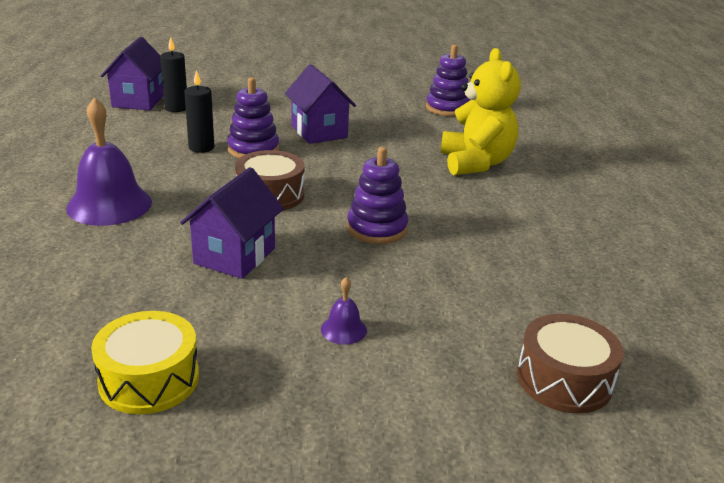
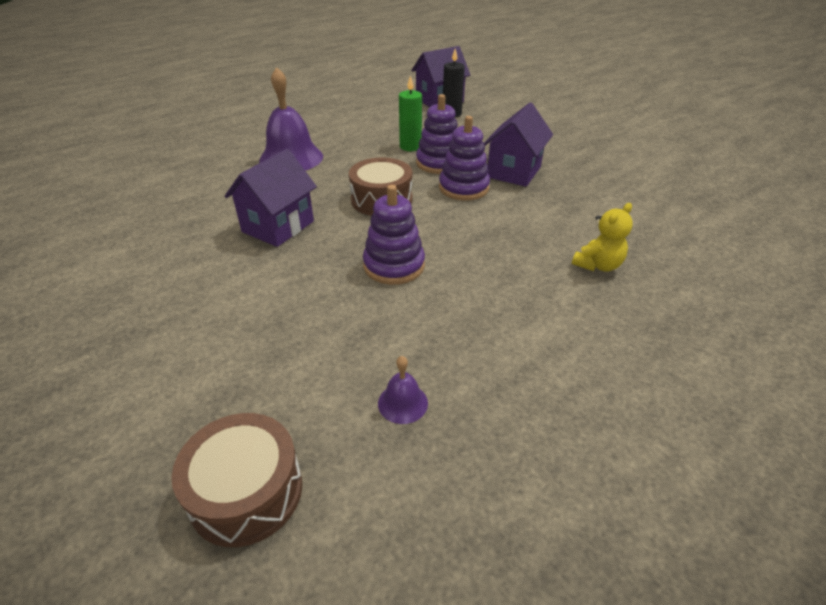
camera: 55 degrees right, 10 degrees up
yellow drum [91,311,199,414] -> none
purple house [180,167,284,279] -> purple house turned 45 degrees counterclockwise [224,149,317,247]
black candle [184,70,214,153] -> green candle [399,75,422,151]
purple bell [321,277,367,344] -> purple bell moved to [378,356,428,424]
purple stacking toy [426,45,471,116] -> purple stacking toy moved to [439,116,490,201]
yellow teddy bear [441,48,521,175] -> yellow teddy bear [572,203,633,272], size x0.52

